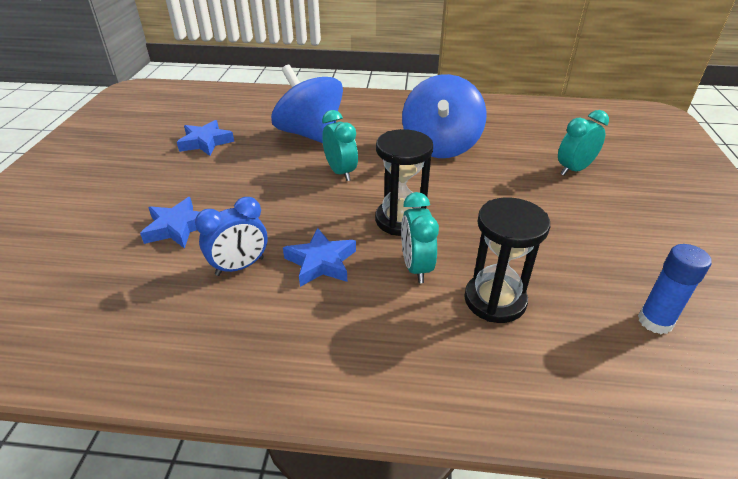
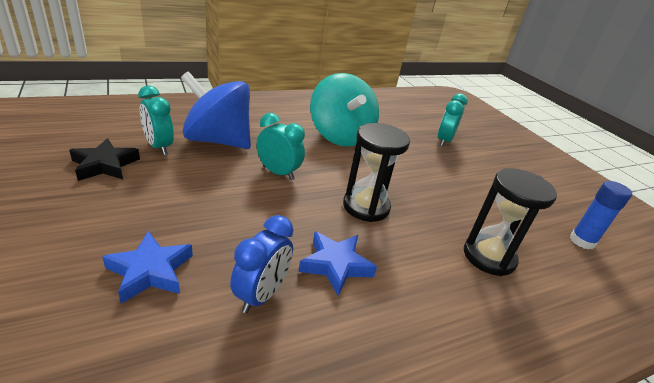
camera: 35 degrees left, 5 degrees down
blue star [177,120,234,156] -> black star [69,138,140,181]
turquoise clock [401,192,439,283] -> turquoise clock moved to [138,86,174,155]
blue spinning top [402,74,486,158] -> turquoise spinning top [310,73,379,147]

